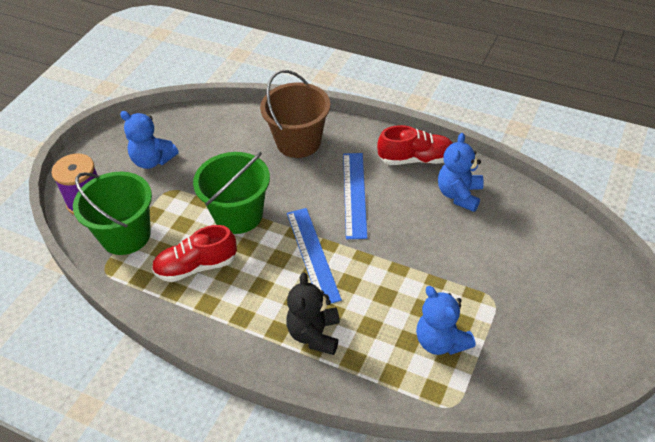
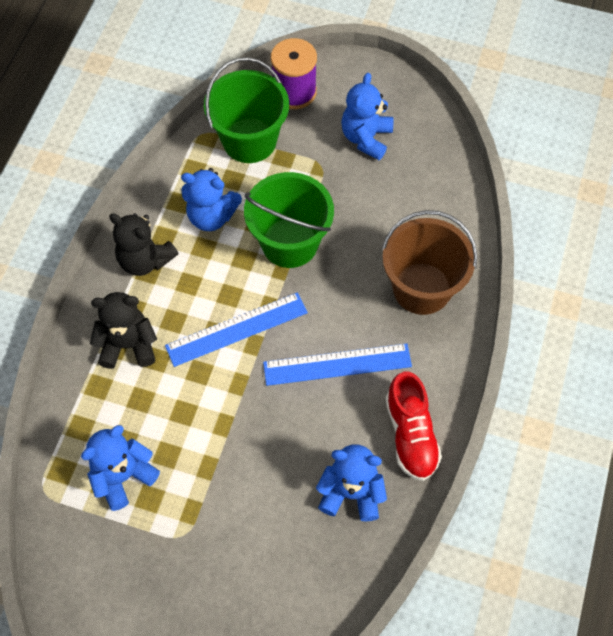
camera: 80 degrees right, 15 degrees up
red shoe [152,225,237,282] -> blue teddy bear [181,168,242,231]
none -> black teddy bear [109,213,178,276]

